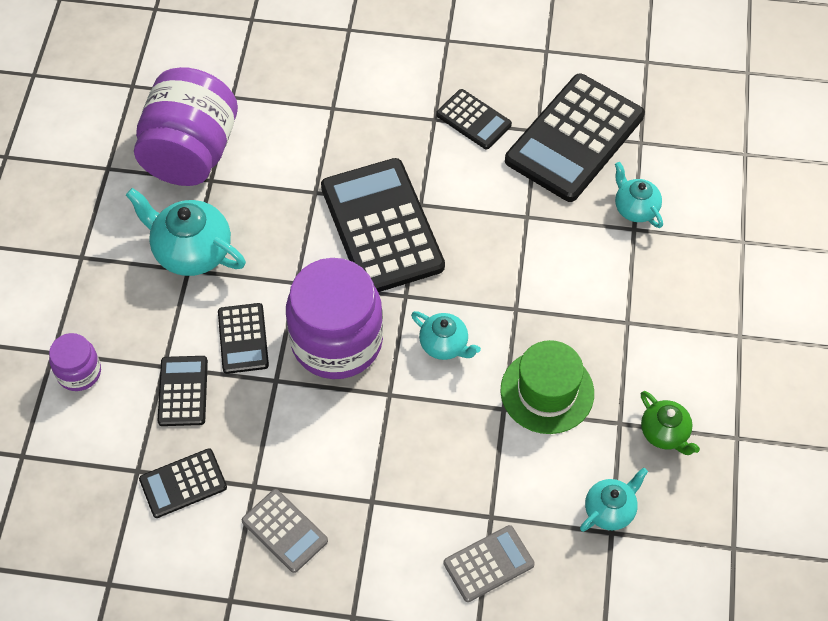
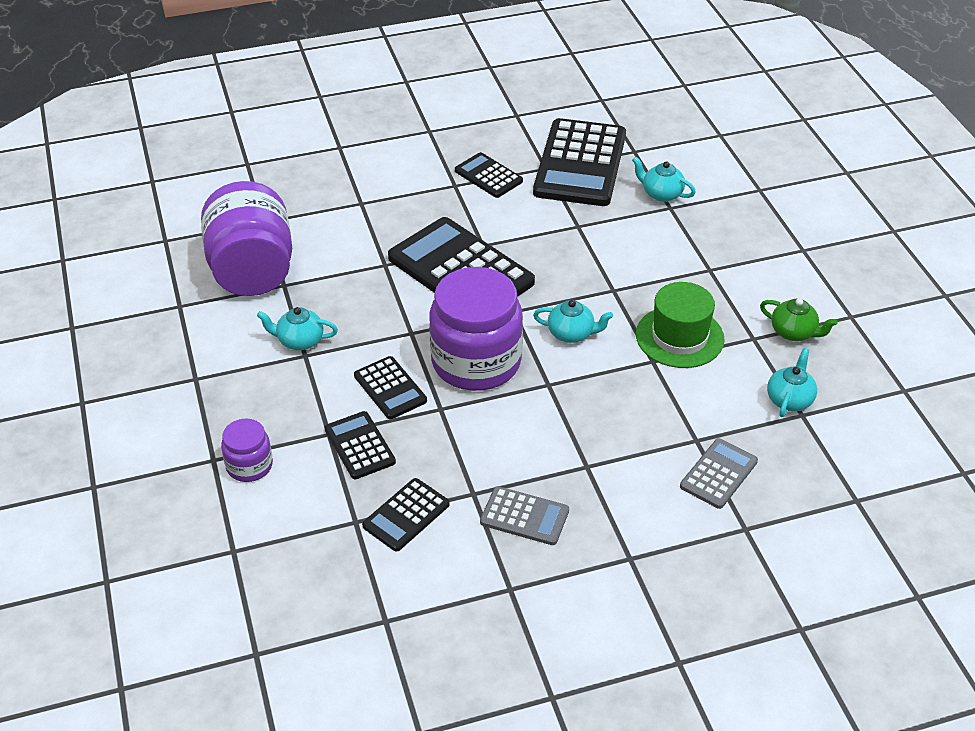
camera: 25 degrees left, 15 degrees down
turquoise teapot [126,188,246,276] -> turquoise teapot [257,307,338,350], size x0.59
black calculator [436,89,512,149] -> black calculator turned 150 degrees counterclockwise [455,152,523,198]

